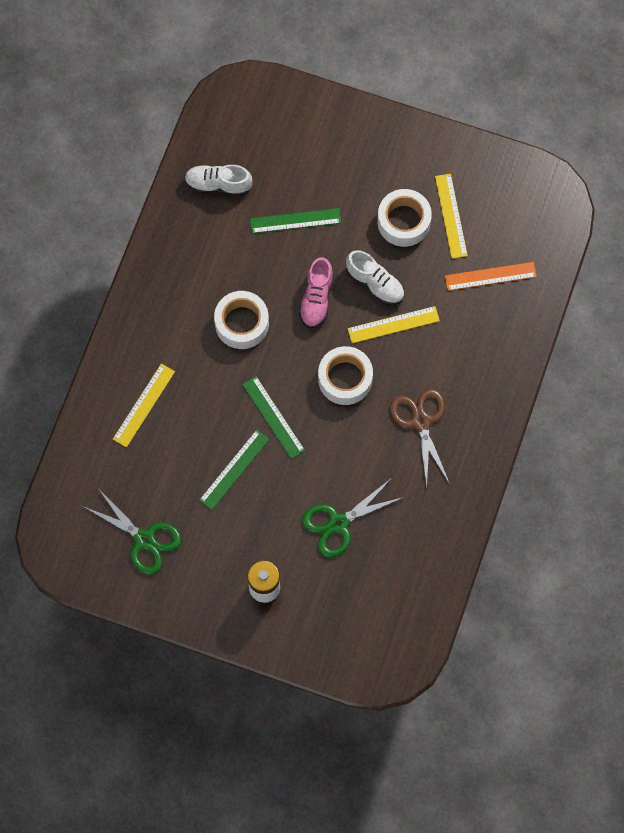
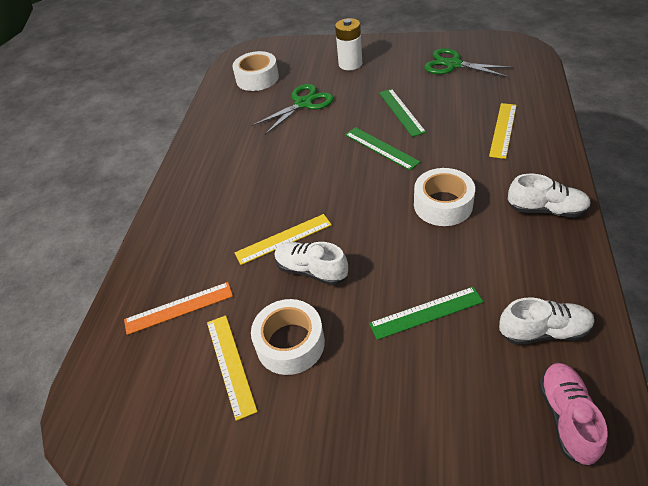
camera: 175 degrees right, 25 degrees down
green ruler [199,429,270,510] -> green ruler turned 45 degrees counterclockwise [379,89,426,137]
pink shoe [299,257,334,328] -> pink shoe moved to [539,363,608,466]
white tape [318,346,373,405] -> white tape moved to [232,51,279,91]
brown scissors [390,389,450,488] -> none
none -> white shoe [507,174,591,218]

